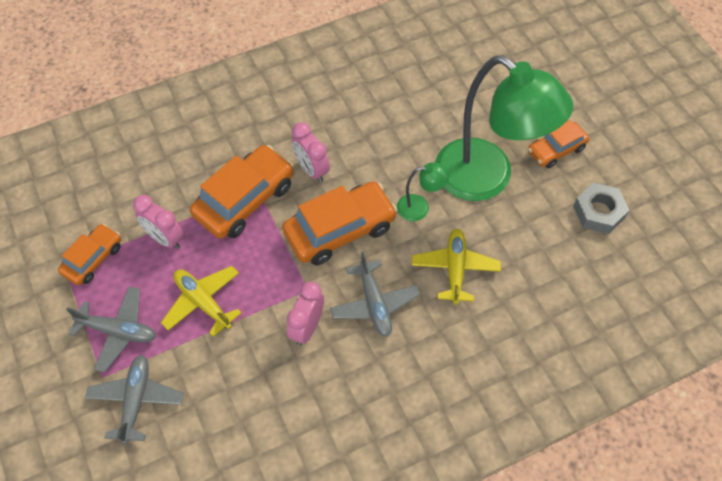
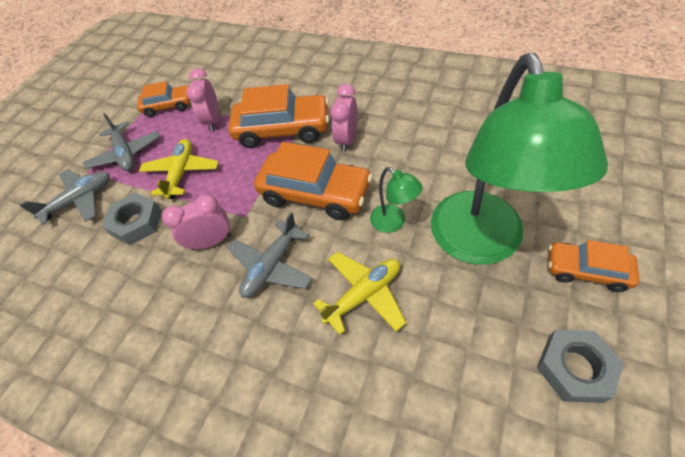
camera: 55 degrees right, 5 degrees down
none -> grey nut [102,193,162,245]

